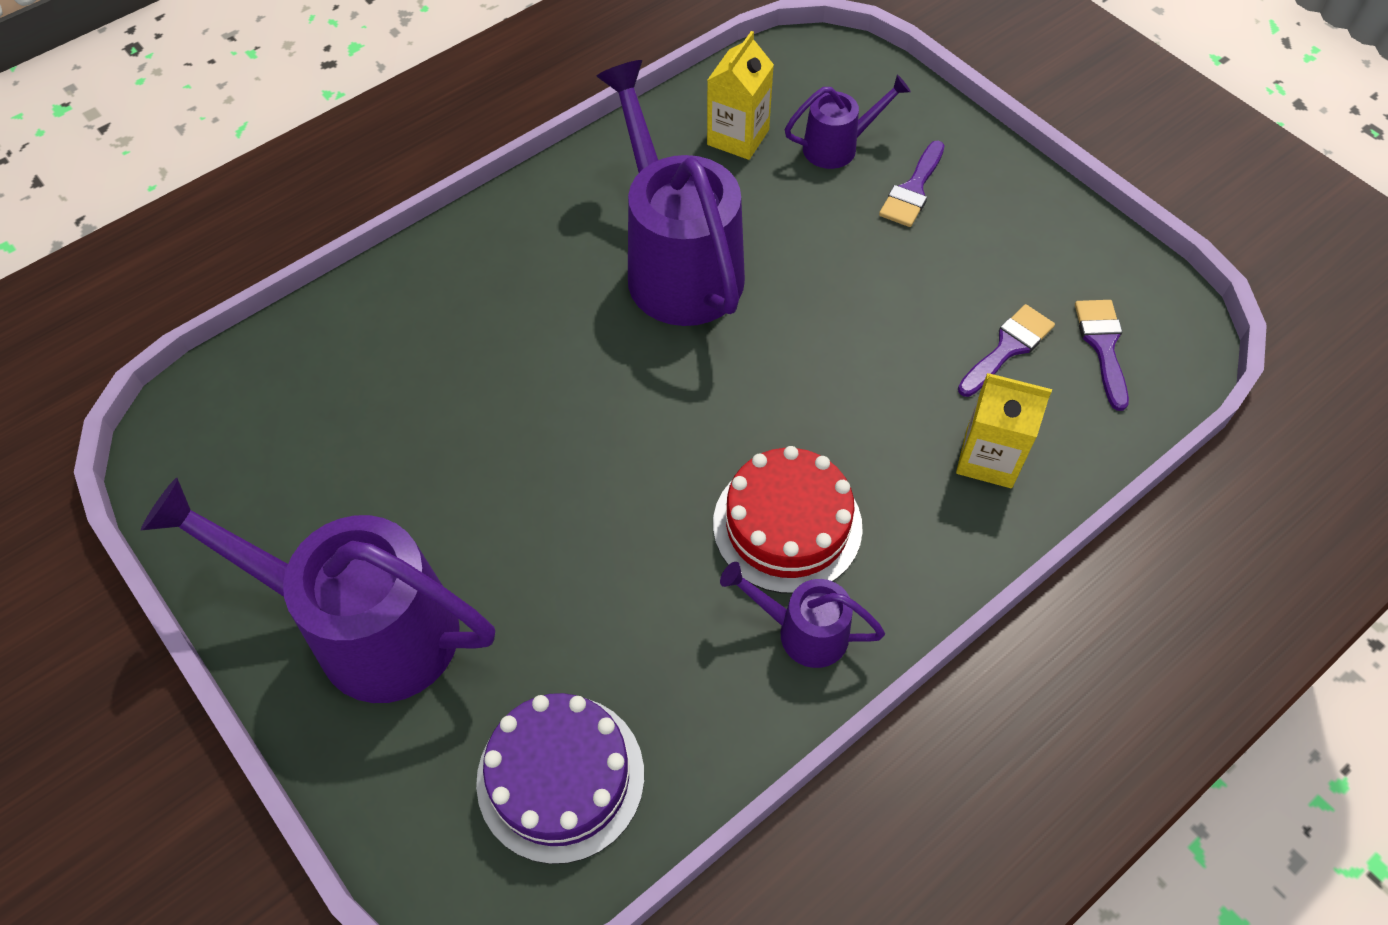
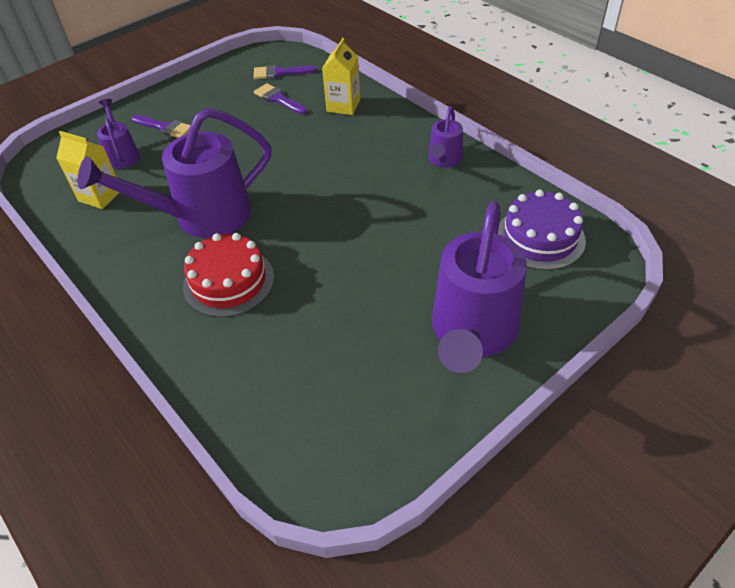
camera: 90 degrees left, 10 degrees down
red cake [713,446,863,594] -> red cake moved to [183,233,274,317]

